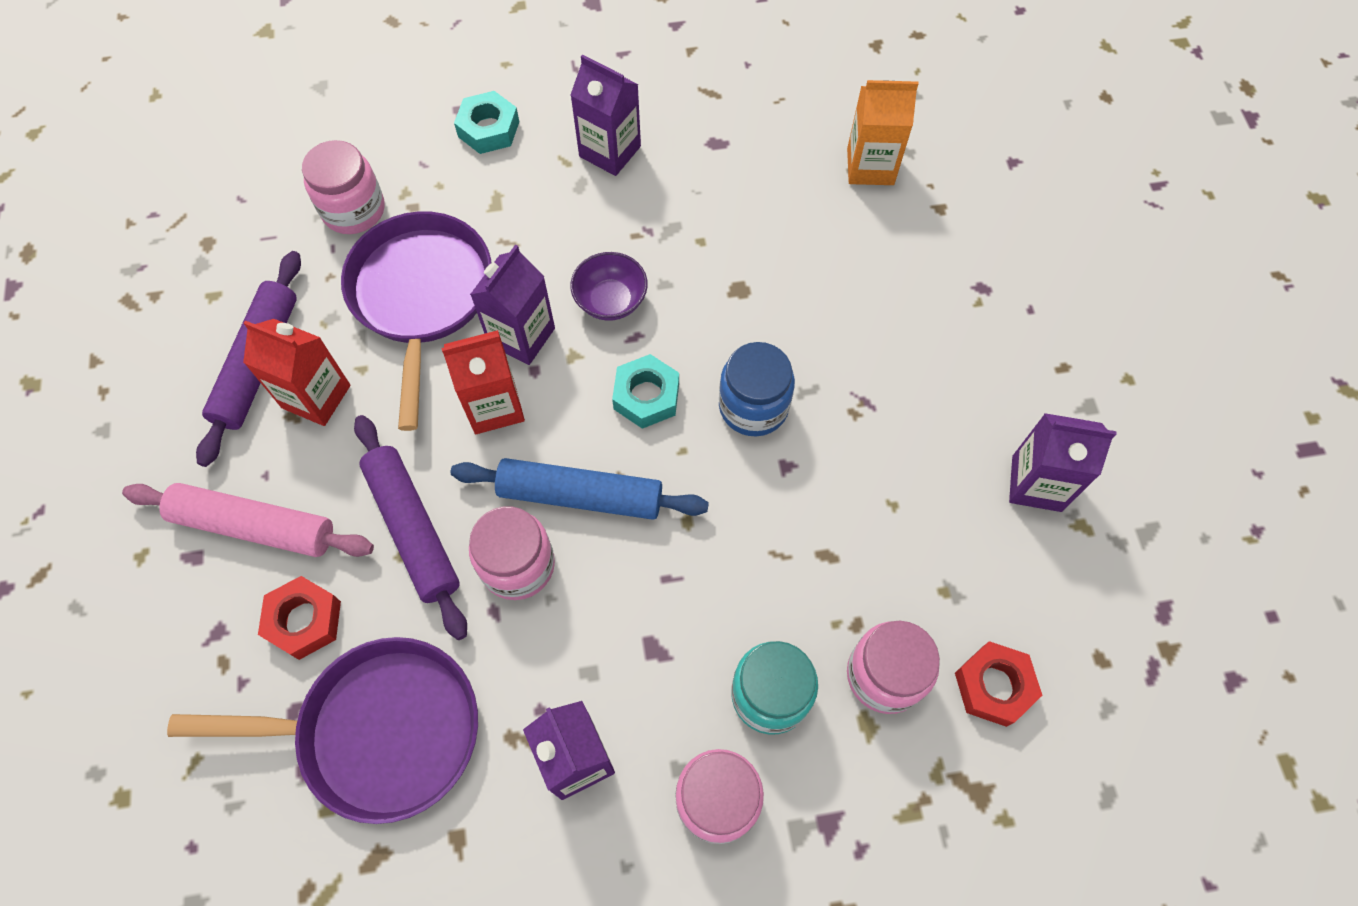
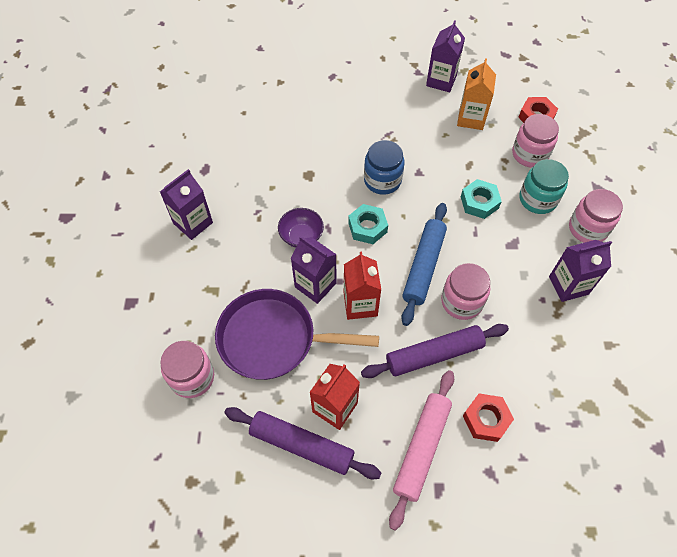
camera: 80 degrees left, 5 degrees down
purple pan [167,637,478,824] -> none
turquoise nut [454,91,519,154] -> turquoise nut moved to [461,179,502,219]
orange carton [847,80,919,185] -> orange carton moved to [457,58,496,130]

